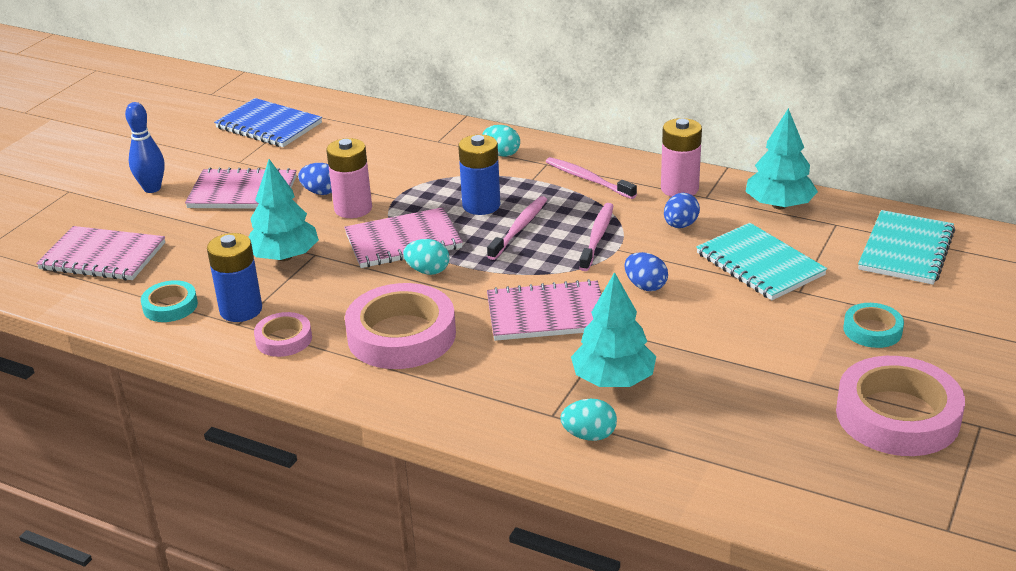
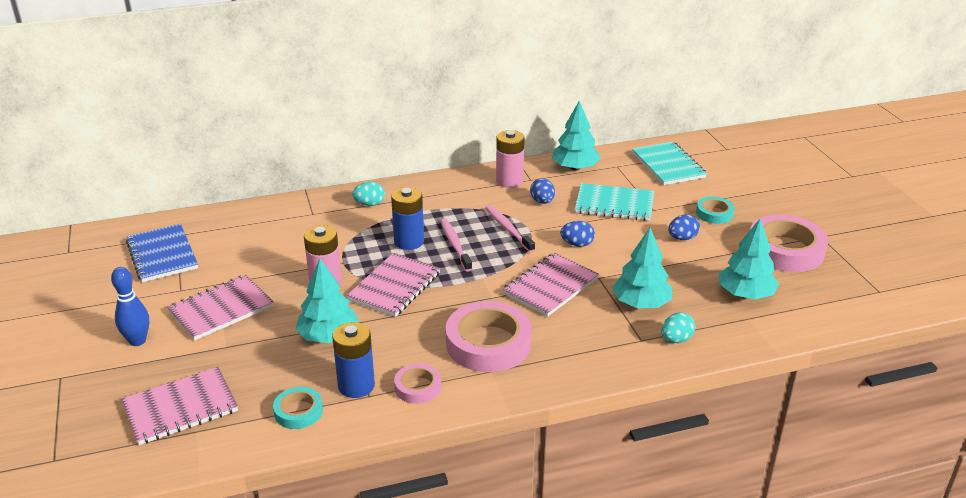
camera: 45 degrees left, 0 degrees up
blue notebook [214,98,322,147] -> blue notebook turned 75 degrees clockwise [126,224,198,282]
blue egg [298,163,332,195] -> blue egg moved to [668,214,700,240]
turquoise egg [403,239,450,275] -> none
pink toothbrush [546,157,637,199] -> none
none -> turquoise tree [719,219,779,299]

